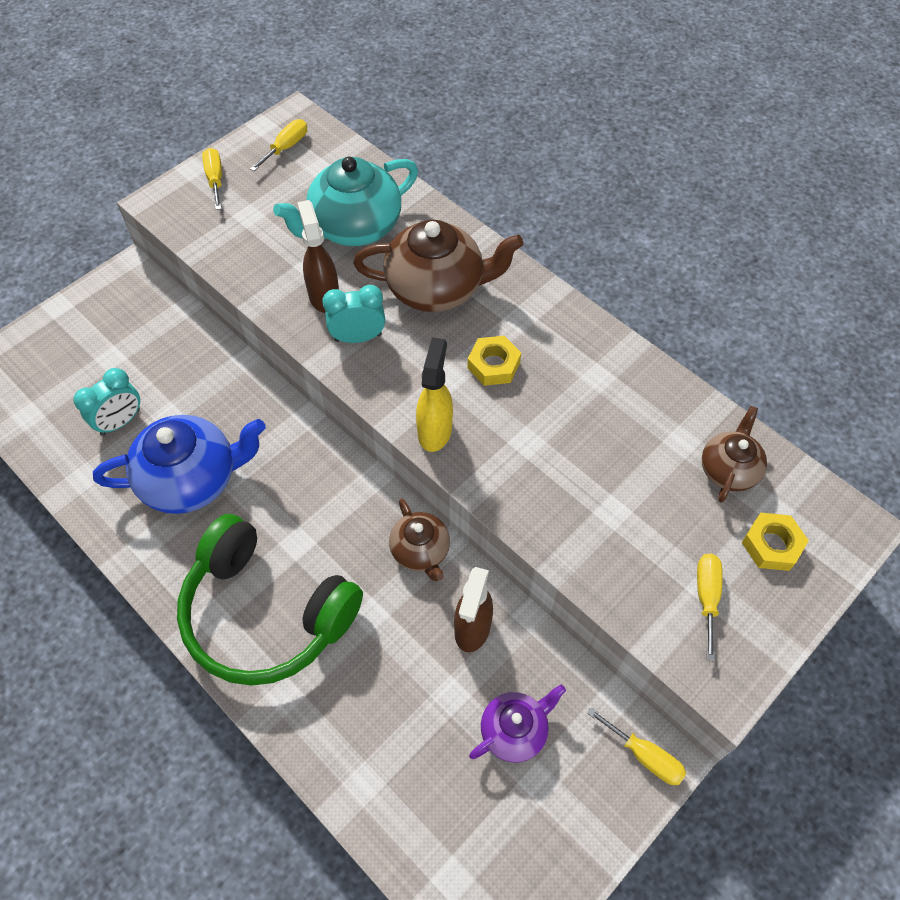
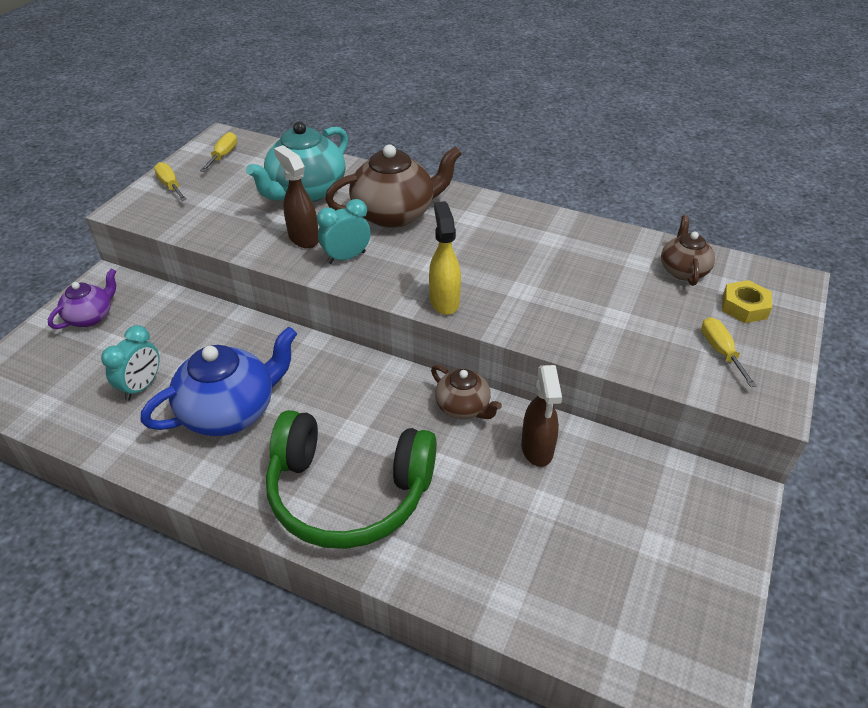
camera: 20 degrees left, 15 degrees down
yellow nut [467,336,521,386] -> none
purple teapot [469,684,566,763] -> purple teapot moved to [48,269,116,329]
yellow screwdriver [587,707,686,785] -> none

